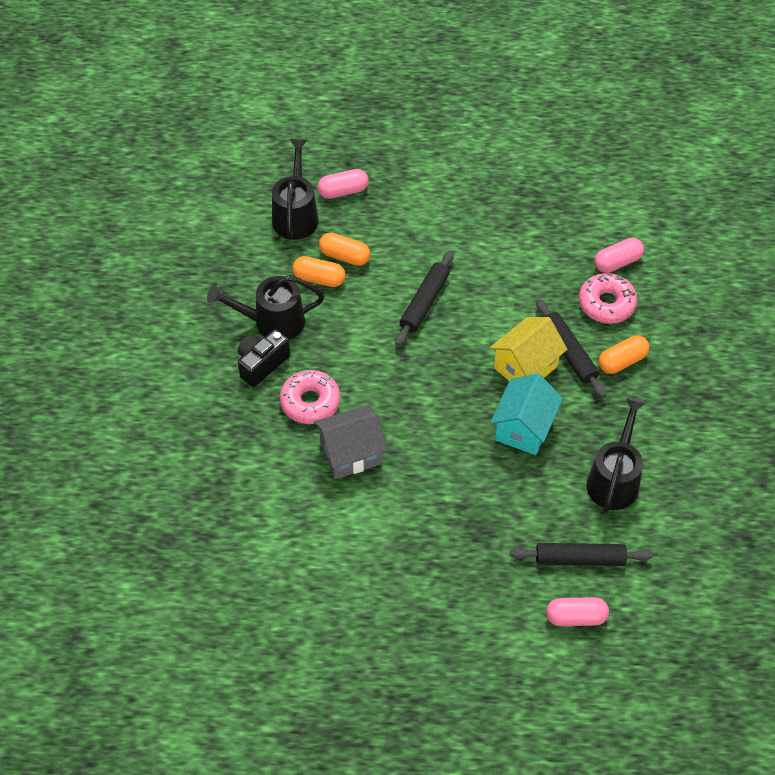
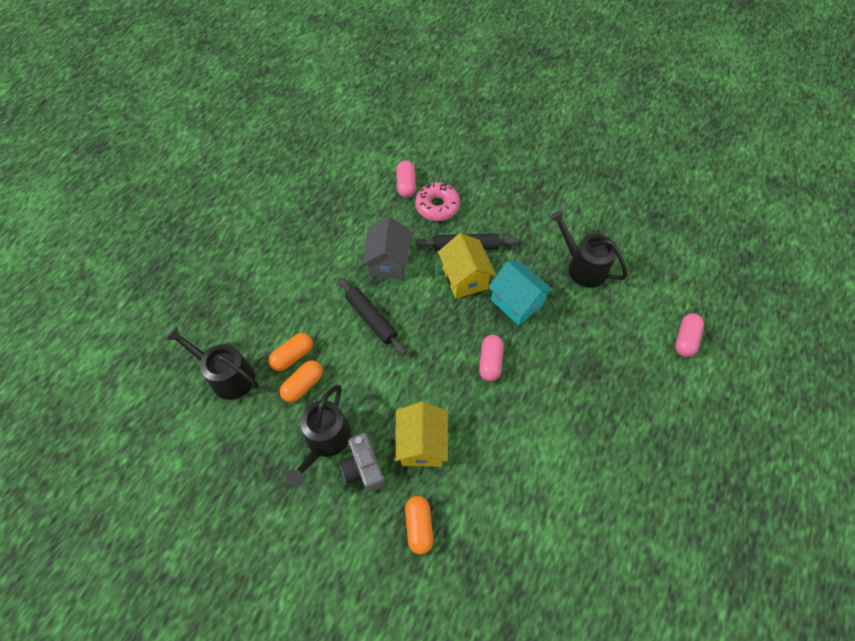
camera: 65 degrees left, 5 degrees up
black camera [238,329,290,387] -> grey camera [340,433,385,492]
pink donut [280,370,340,424] -> yellow house [395,402,448,467]
grey house [314,405,387,479] -> grey house moved to [362,216,411,279]
pink capsule [317,169,369,199] -> pink capsule moved to [479,335,503,381]
black rolling pin [510,543,652,566] -> none
orange capsule [599,335,650,374] -> orange capsule moved to [405,496,433,554]

